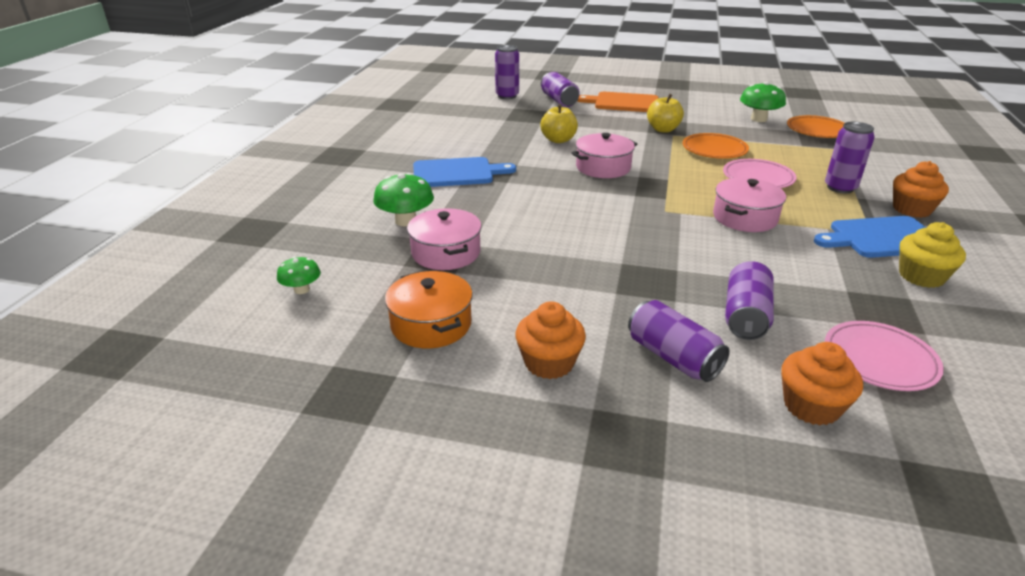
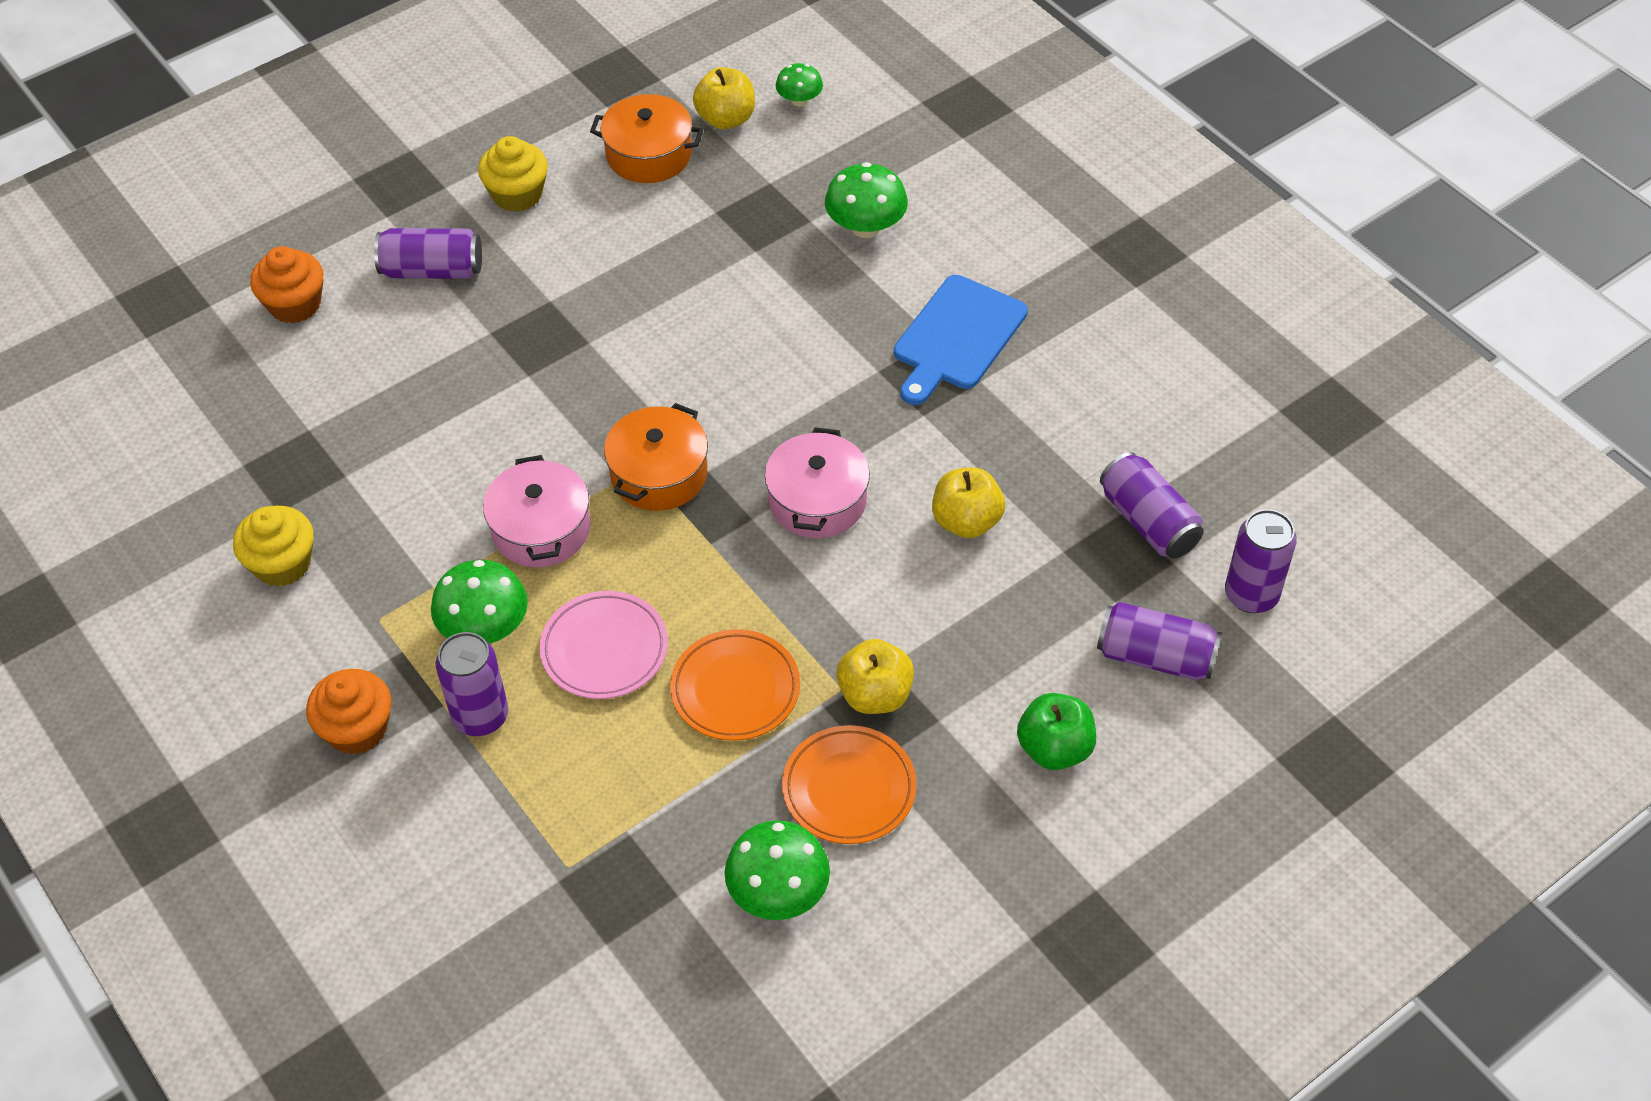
camera: 130 degrees right, 20 degrees up
pink pot [407,208,482,270] -> none
orange cupcake [515,302,586,379] -> yellow cupcake [478,136,548,212]
orange cutting board [577,92,659,112] -> green apple [1017,693,1096,770]
purple can [725,261,774,340] -> purple can moved to [1100,452,1204,559]
orange plate [787,115,844,138] -> orange plate moved to [782,725,917,844]
blue cutting board [814,216,926,258] -> none
pink plate [825,321,944,391] -> none
none -> green mushroom [431,560,528,644]
none -> orange pot [604,403,708,511]
none -> yellow apple [693,67,755,129]

